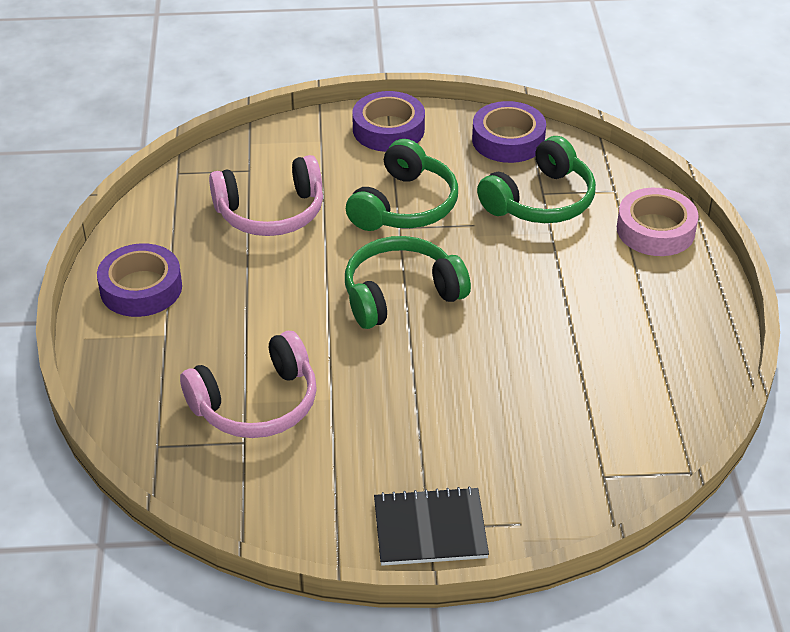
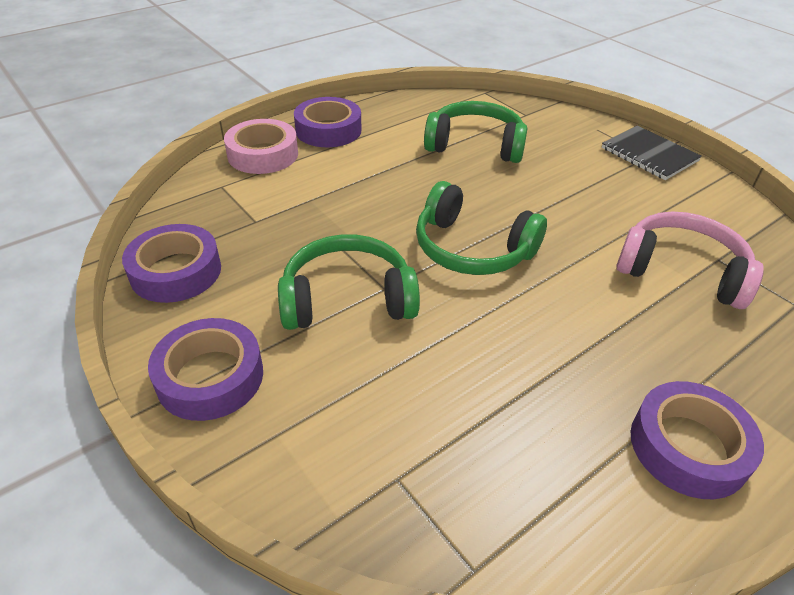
camera: 125 degrees left, 0 degrees up
pink headphones [209,155,323,236] -> none
green headphones [477,136,596,223] -> green headphones moved to [424,101,527,163]
none -> purple tape [294,97,361,147]

